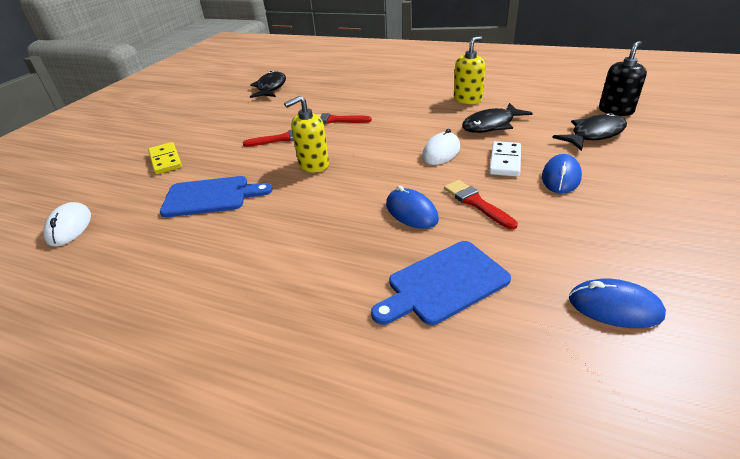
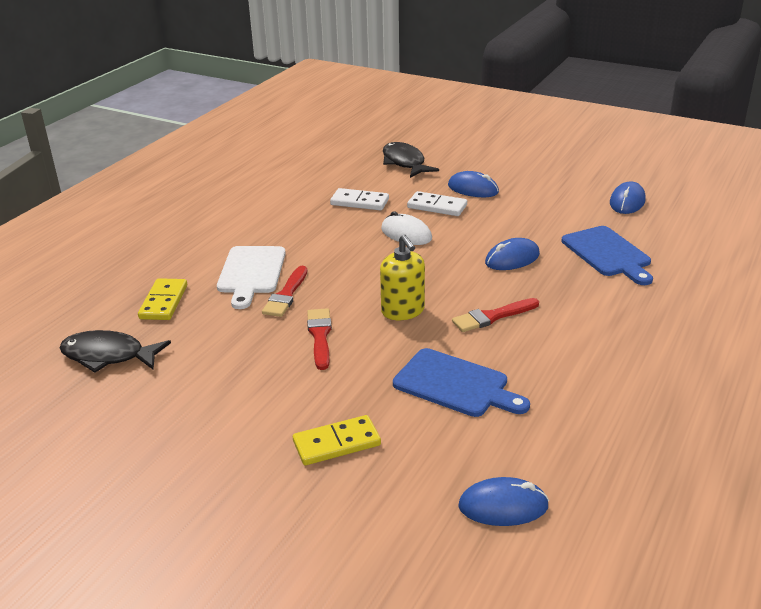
camera: 85 degrees left, 5 degrees down
white mouse [43,202,91,246] -> blue mouse [458,477,549,526]
blue cutting board [160,176,273,217] -> blue cutting board turned 120 degrees clockwise [393,348,530,417]
red brush [444,180,518,230] -> red brush moved to [452,298,539,332]
yellow soap dispenser [454,36,485,104] -> none
black fish [462,103,533,133] -> white domino [330,188,389,210]
black soap dispenser [599,41,647,116] -> none
none -> yellow domino [138,278,187,320]
none -> white cutting board [217,246,286,309]

